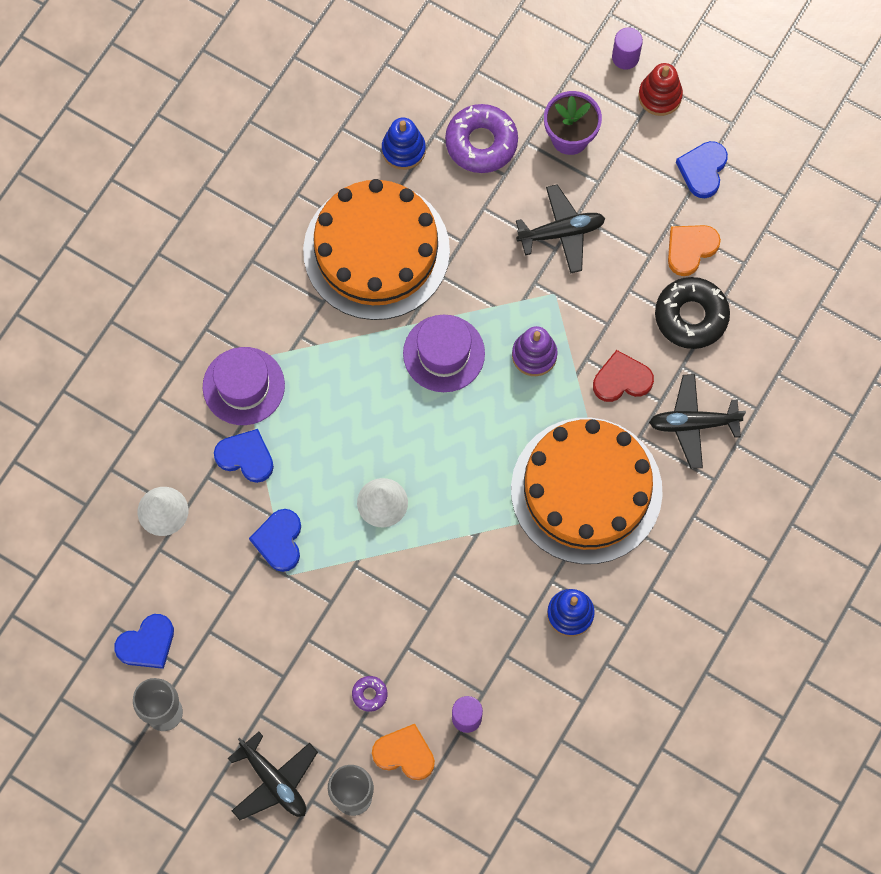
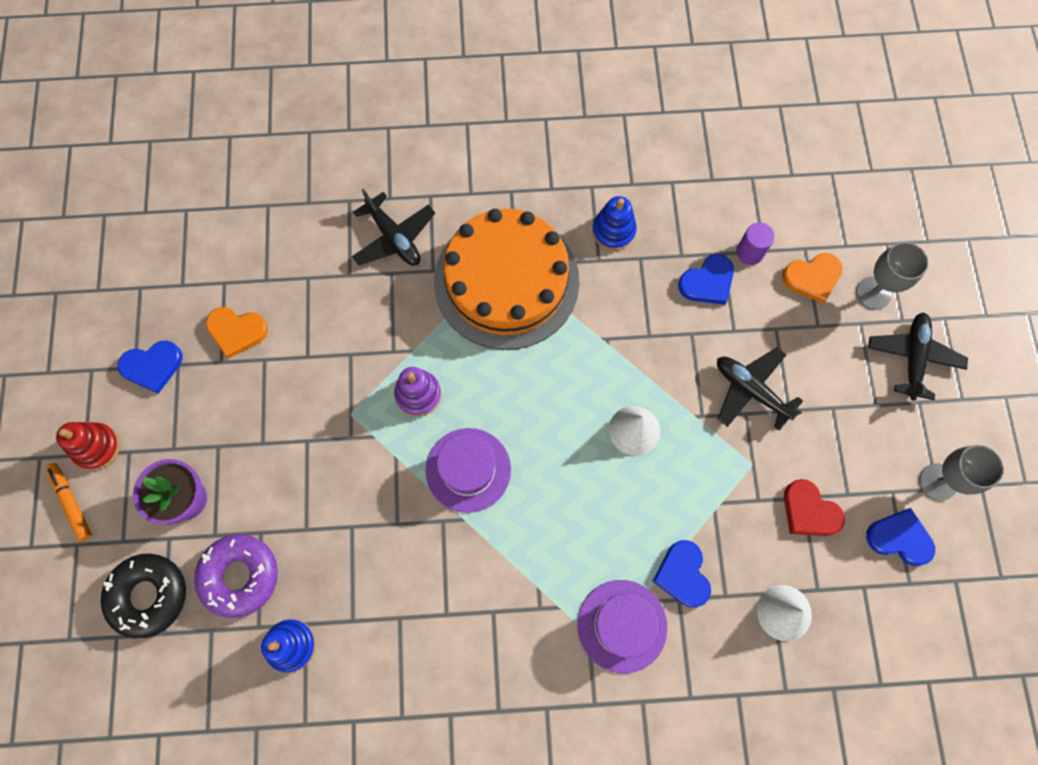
camera: 125 degrees left, 0 degrees up
blue heart [249,509,301,572] -> blue heart moved to [678,254,734,305]
orange cake [303,179,450,320] -> none
purple donut [352,676,388,712] -> none
orange heart [372,724,435,780] -> orange heart turned 90 degrees counterclockwise [782,253,843,303]
black plane [516,184,605,274] -> black plane moved to [717,347,803,431]
red heart [593,350,654,402] -> red heart moved to [784,479,845,536]
purple cylinder [612,28,643,70] -> orange marker [46,463,92,542]
black donut [655,277,730,349] -> black donut moved to [101,554,186,638]

